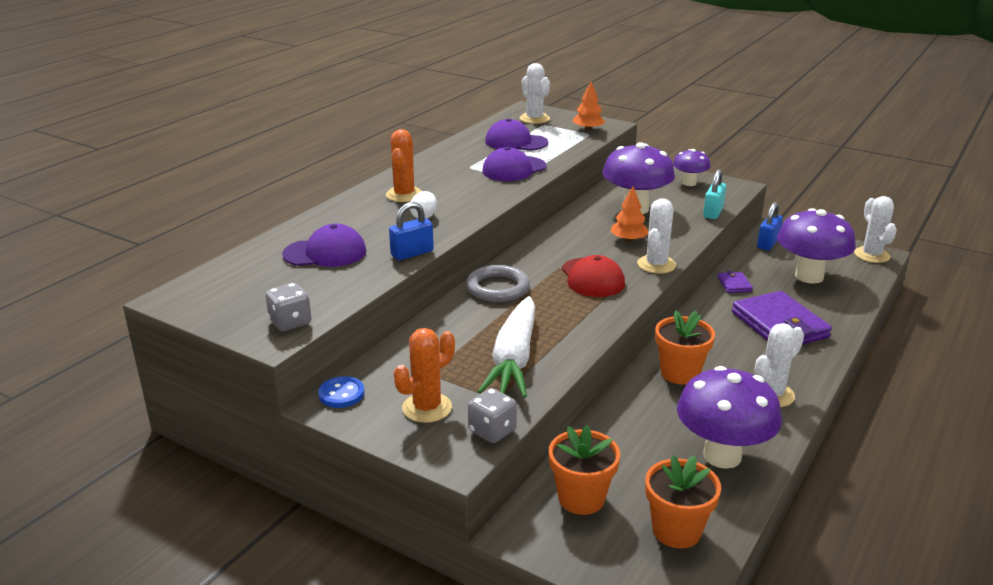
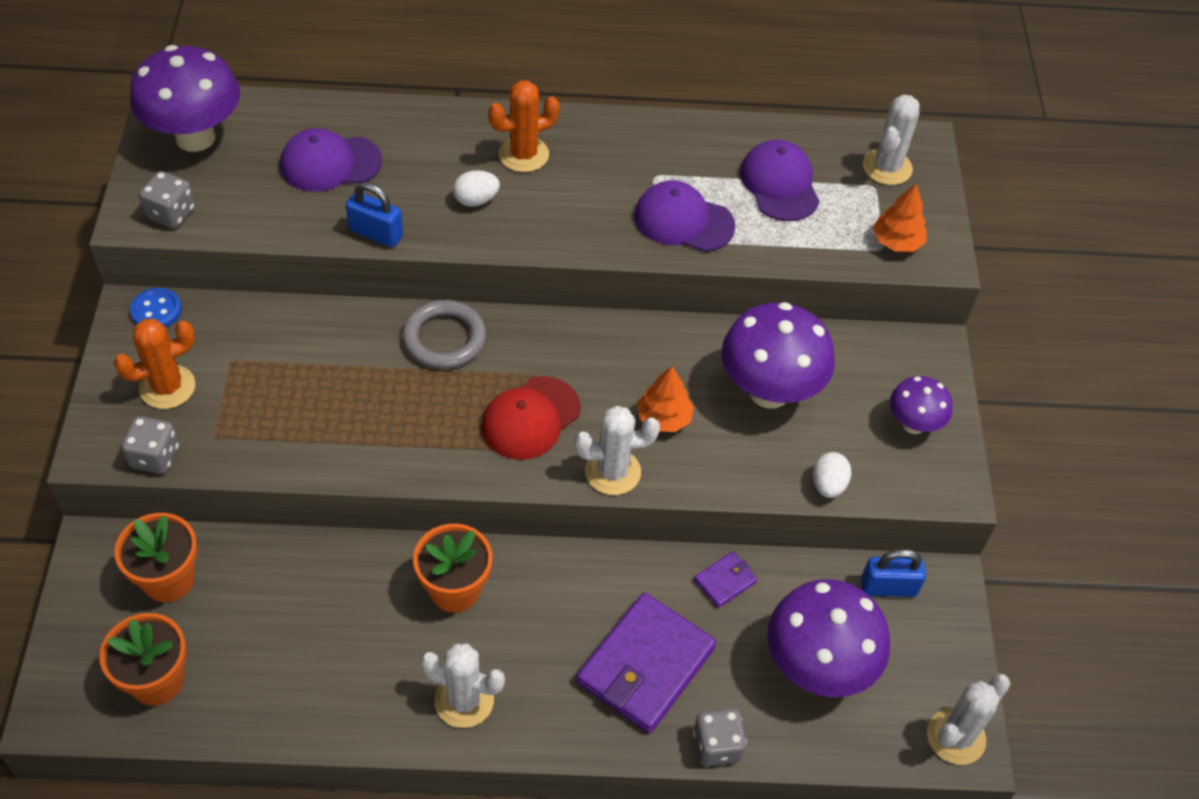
camera: 55 degrees right, 25 degrees up
purple cap [282,224,367,267] -> purple cap turned 120 degrees clockwise [280,128,382,192]
orange cactus [394,328,455,423] -> orange cactus turned 45 degrees counterclockwise [114,319,195,409]
white carrot [478,296,535,398] -> none
purple mushroom [677,366,782,469] -> purple mushroom moved to [130,45,240,152]
turquoise padlock [703,169,726,219] -> white egg [813,452,851,498]
none -> grey dice [693,708,747,766]

